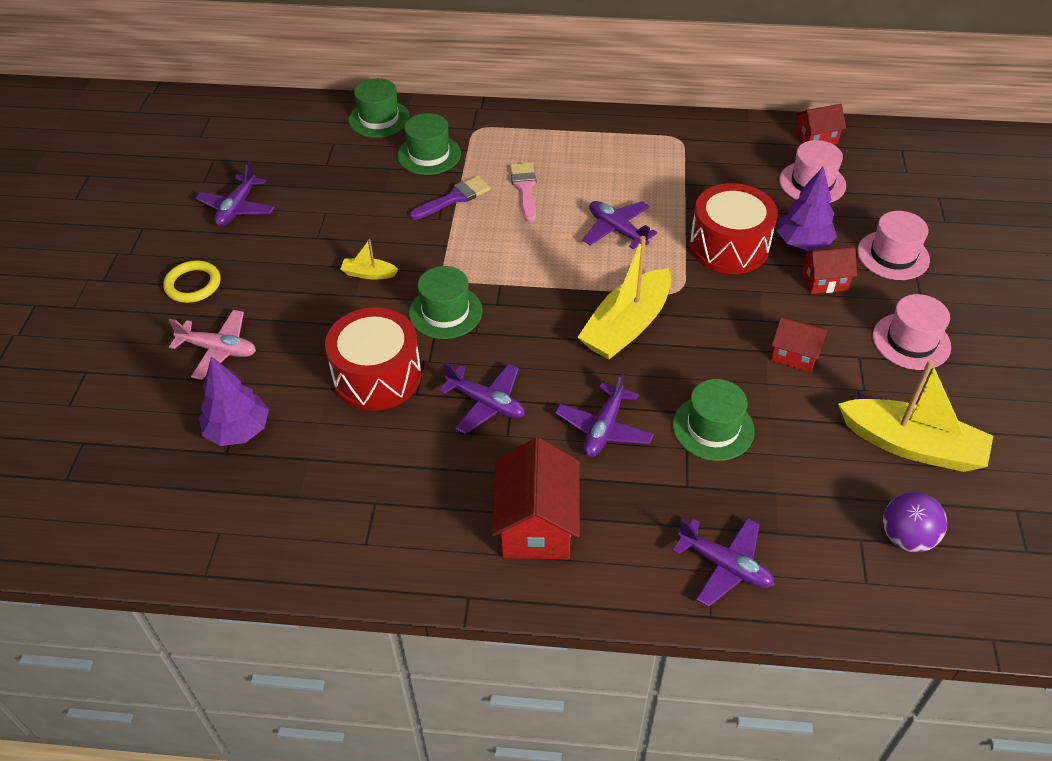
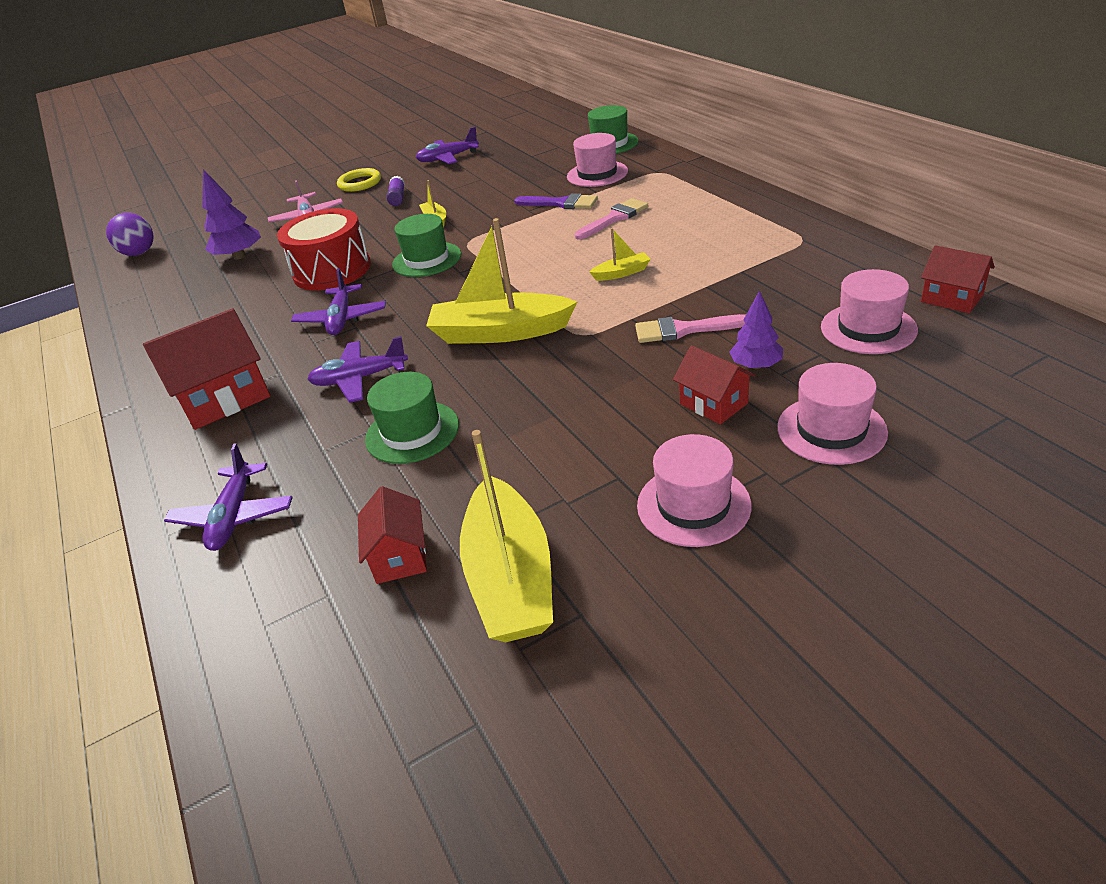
camera: 60 degrees right, 10 degrees down
green hat [397,113,461,175] -> pink hat [567,133,628,187]
purple plane [582,201,657,249] -> yellow boat [590,228,651,281]
red drum [690,183,778,274] -> pink brush [635,314,746,343]
red house [771,317,828,372] -> red house moved to [358,486,427,584]
purple tree [776,167,837,251] -> purple tree [729,290,783,369], size x0.66
purple ball [883,492,947,553] -> purple ball moved to [106,213,154,256]
none -> purple glue stick [387,176,405,206]

